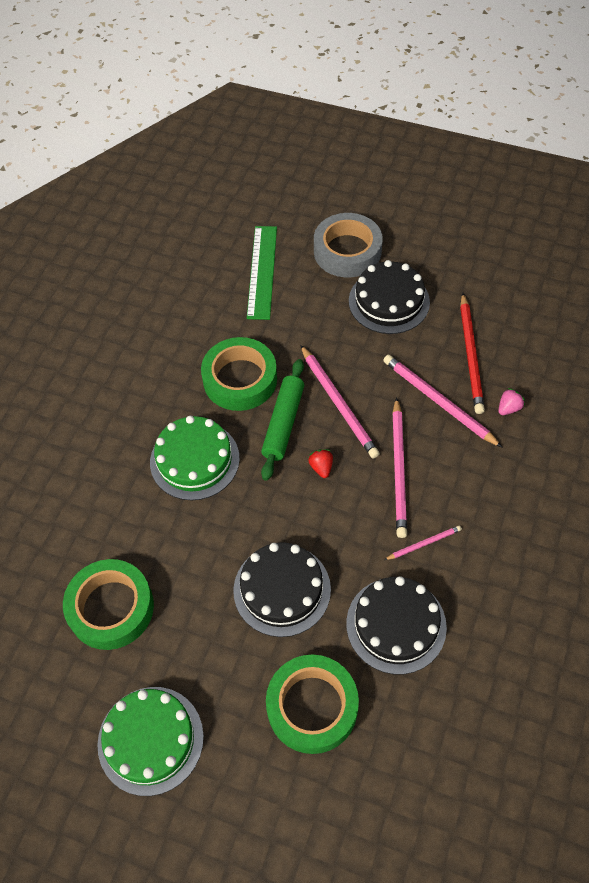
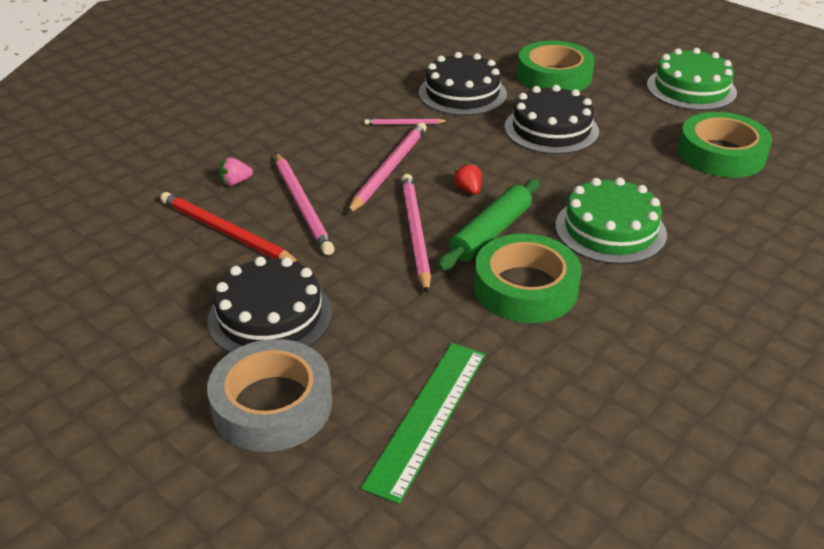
camera: 160 degrees left, 20 degrees down
red strawberry [308,449,333,478] -> red strawberry turned 150 degrees clockwise [453,162,482,195]
red pencil [460,293,485,414] -> red pencil turned 75 degrees counterclockwise [160,192,301,264]

